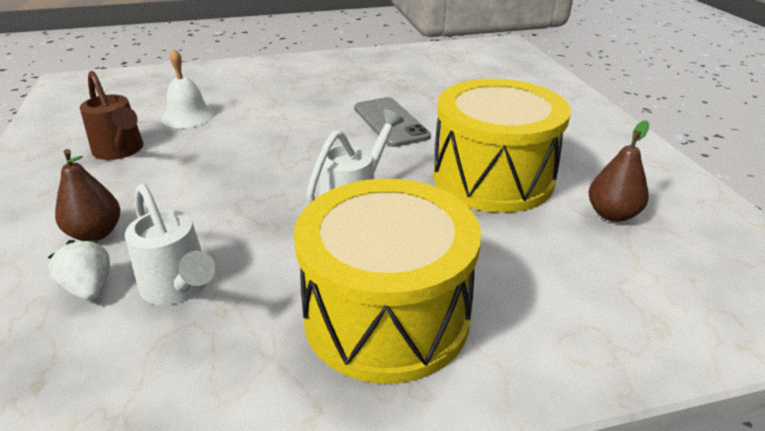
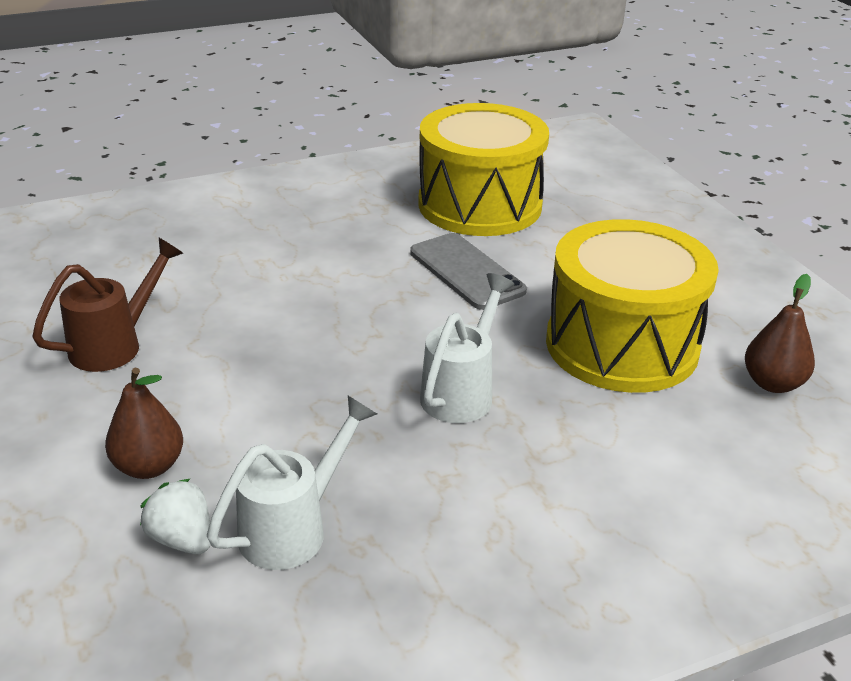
camera: 10 degrees left, 0 degrees up
brown watering can [80,71,144,160] -> brown watering can turned 90 degrees counterclockwise [32,238,183,372]
white watering can [125,184,215,305] -> white watering can turned 90 degrees counterclockwise [207,396,377,570]
white bell [161,49,215,128] -> none
yellow drum [294,179,481,384] -> yellow drum moved to [418,103,549,236]

